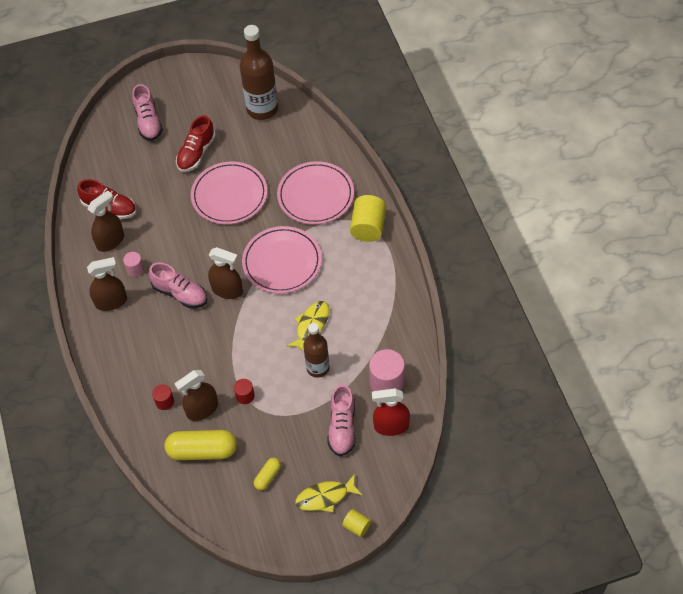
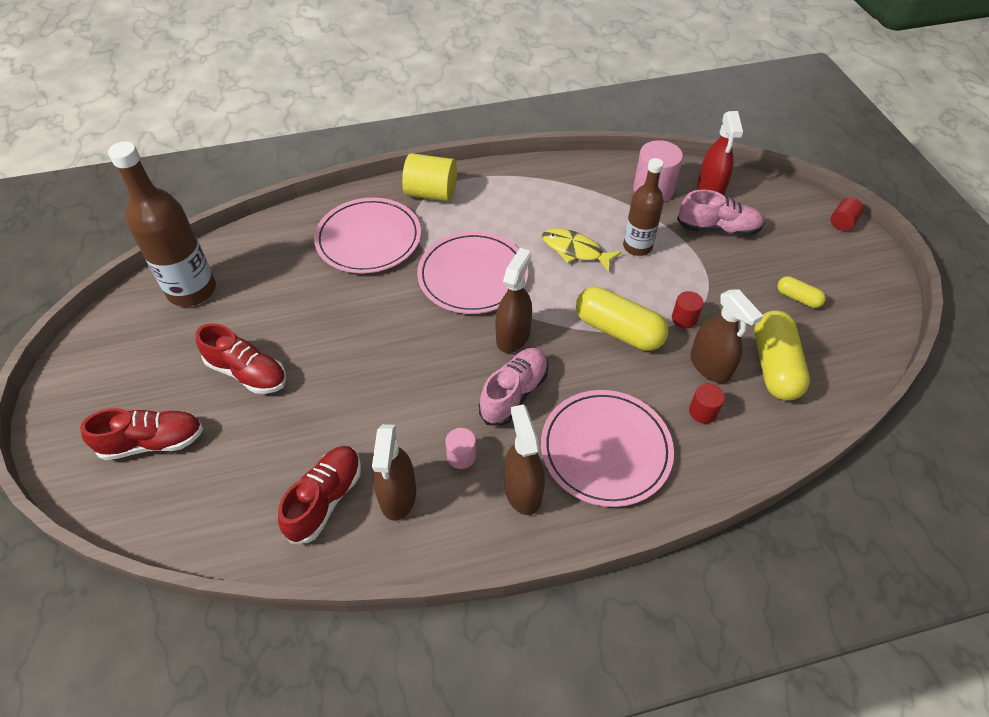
camera: 90 degrees left, 5 degrees down
brown spray bottle [88,191,124,252] -> brown spray bottle turned 135 degrees counterclockwise [372,424,416,521]
pink shoe [132,84,163,141] -> red shoe [80,408,203,460]
pink plate [191,162,267,225] -> pink plate moved to [541,390,674,507]
yellow fish [295,474,363,513] -> none
yellow cylinder [342,509,371,537] -> red cylinder [831,198,864,231]
none -> yellow capsule [576,287,668,351]

